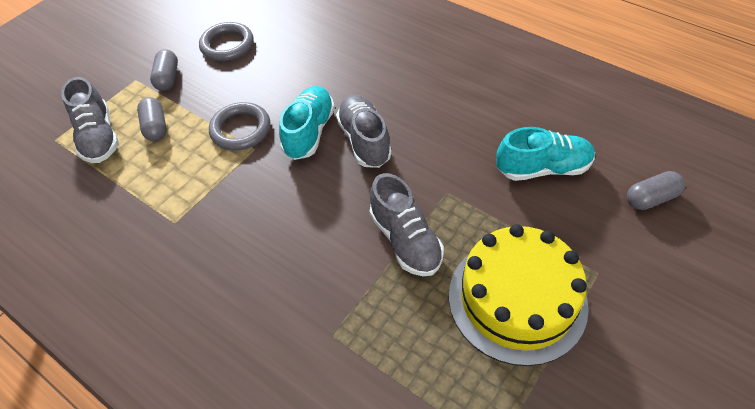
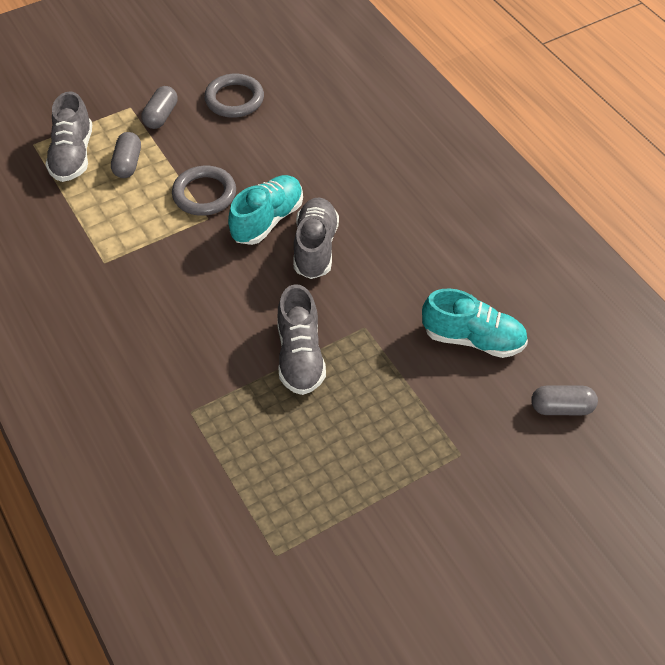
camera: 20 degrees right, 0 degrees up
yellow cake [449,224,589,366] -> none

